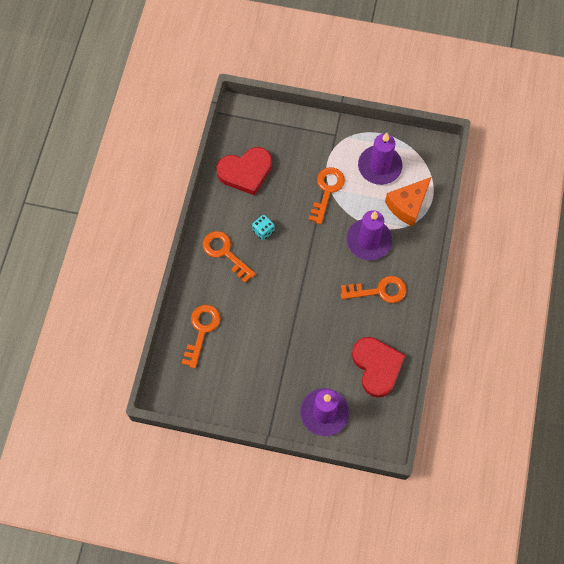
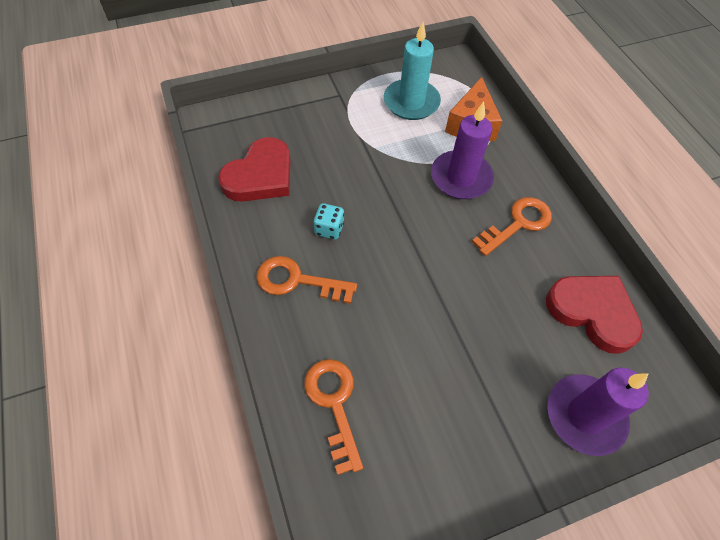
camera: 35 degrees left, 10 degrees down
orange key [308,167,345,224] -> none
purple candle [358,133,403,185] -> turquoise candle [384,22,441,120]

